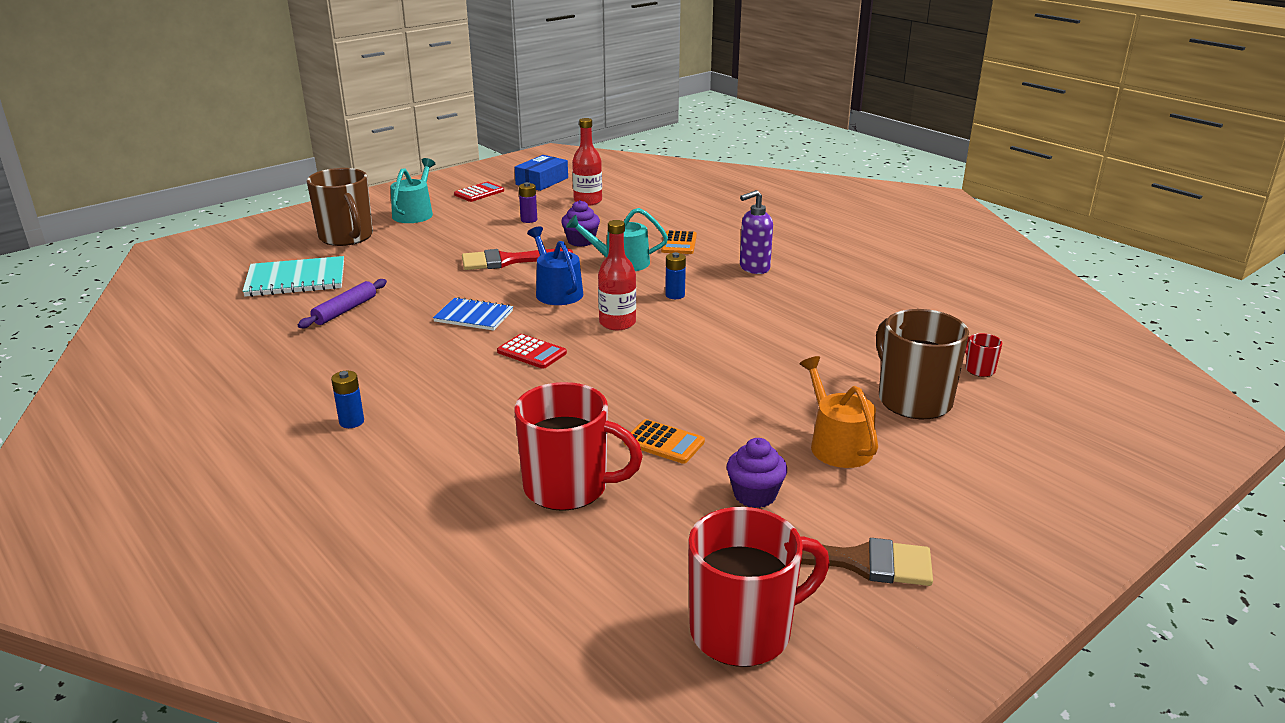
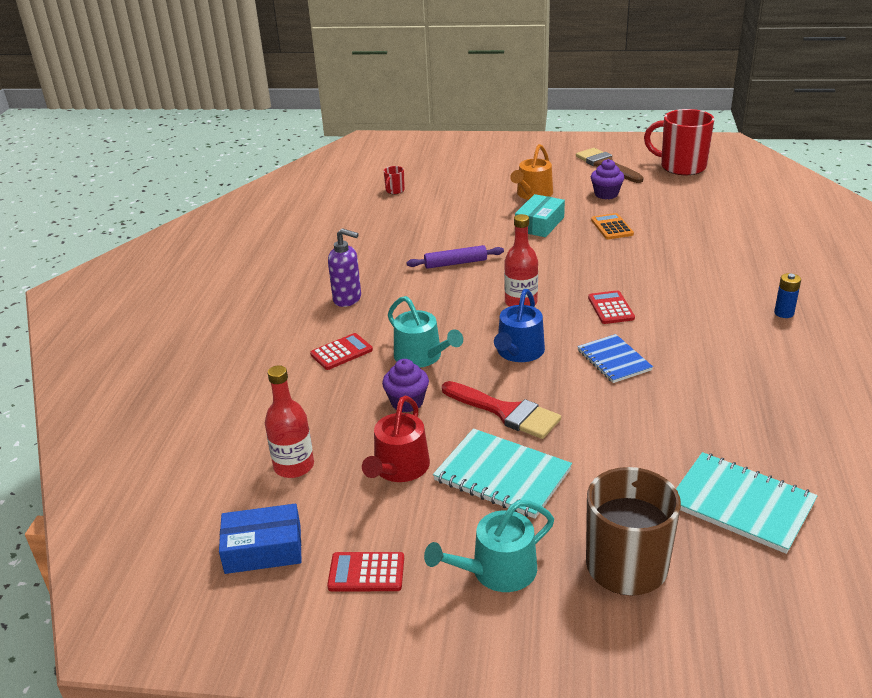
camera: 130 degrees left, 5 degrees up
purple rolling pin [298,279,387,328] -> purple rolling pin moved to [406,245,504,269]
red mug [515,382,643,511] -> none
purple battery [519,182,537,223] -> red watering can [362,396,430,482]
orange calculator [661,230,697,254] -> red calculator [310,333,373,370]
blue battery [665,252,686,299] -> none
brown mug [876,309,969,419] -> none
none -> turquoise notebook [433,428,572,519]
none -> turquoise box [515,194,565,237]

